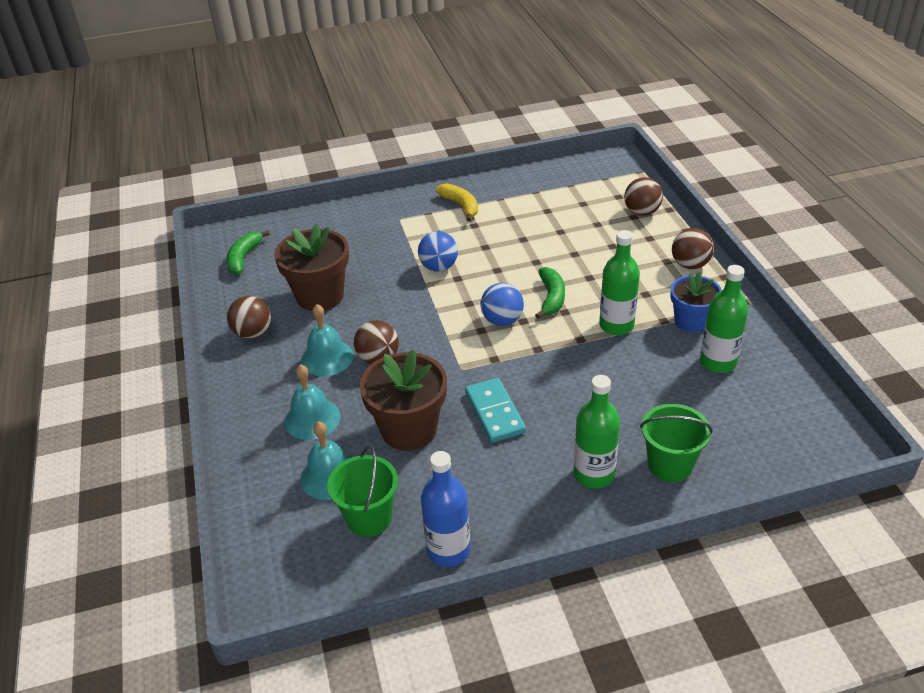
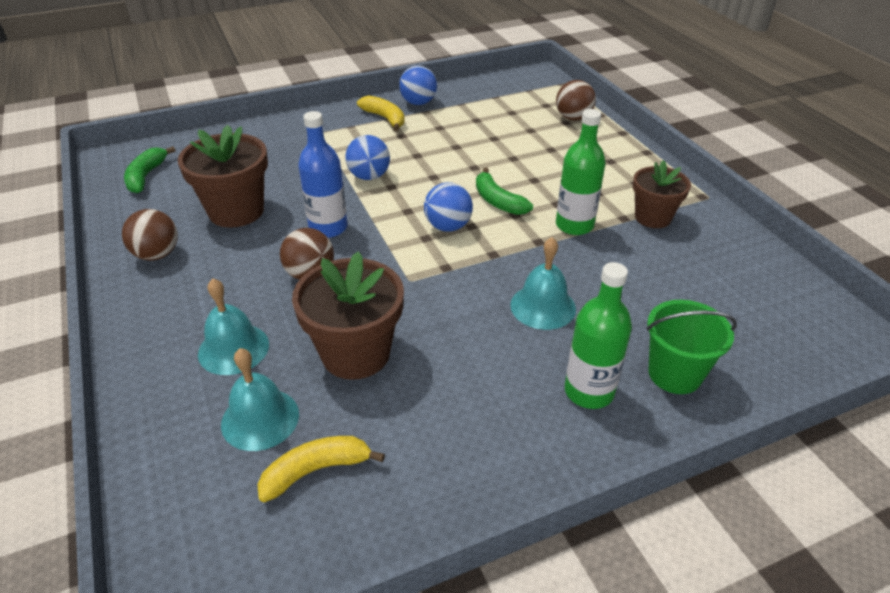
camera: 10 degrees left, 0 degrees up
turquoise bell [301,304,354,376] -> turquoise bell moved to [510,237,576,330]
green bucket [327,445,398,537] -> yellow banana [257,436,385,502]
blue bottle [421,451,470,567] -> blue bottle moved to [298,111,347,238]
turquoise domino [465,378,526,443] -> none
green banana [535,267,565,319] -> green banana turned 150 degrees clockwise [476,167,533,215]
blue flower pot [670,272,722,332] -> brown flower pot [633,160,691,228]
brown ball [672,228,714,269] -> none
green bottle [700,265,748,373] -> none
none -> blue ball [399,66,437,105]

